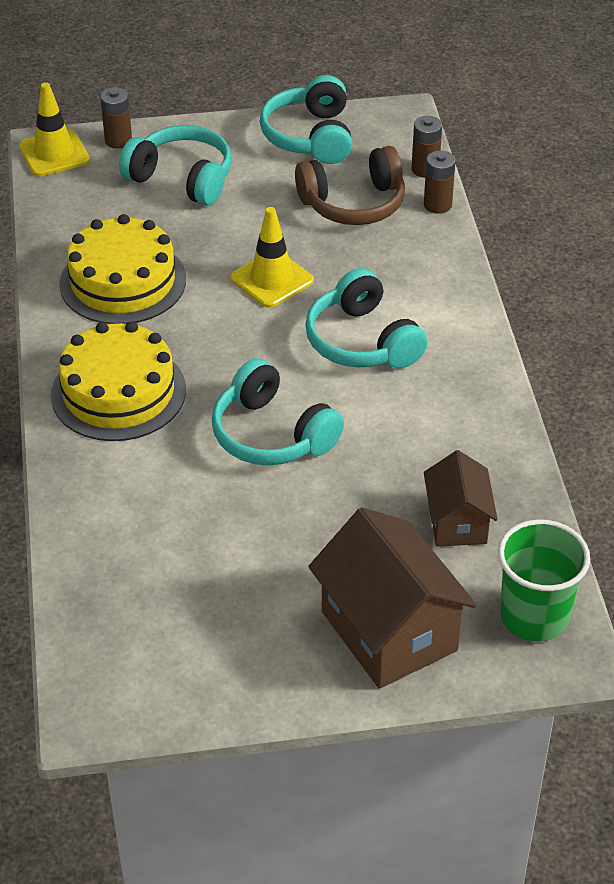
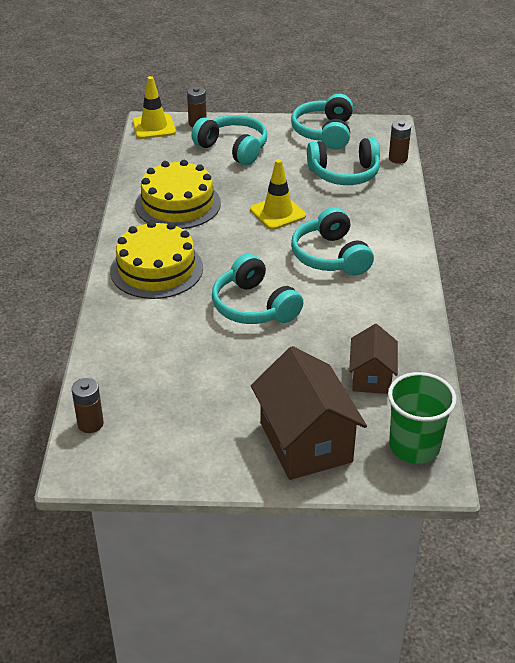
camera: 10 degrees right, 5 degrees down
brown headphones [295,146,405,225] -> turquoise headphones [307,138,380,185]
brown battery [424,151,456,214] -> brown battery moved to [72,378,104,433]

